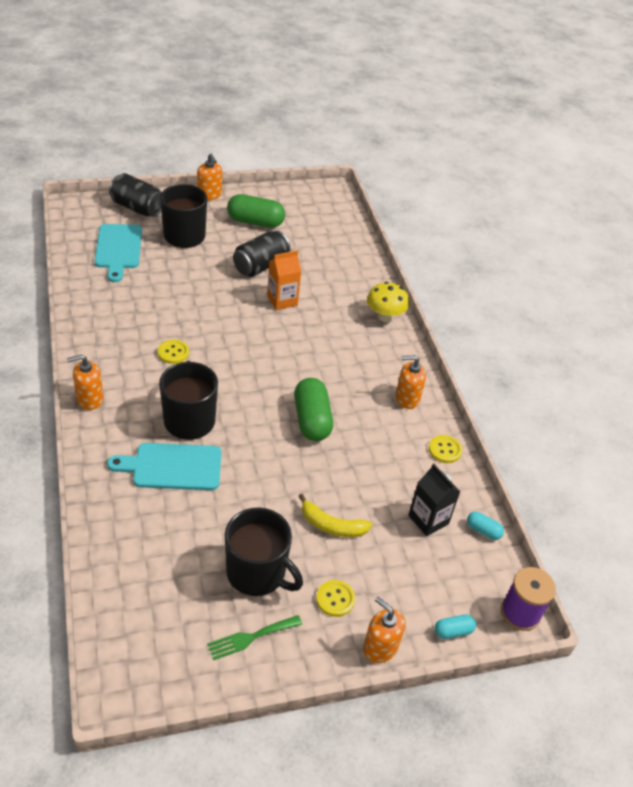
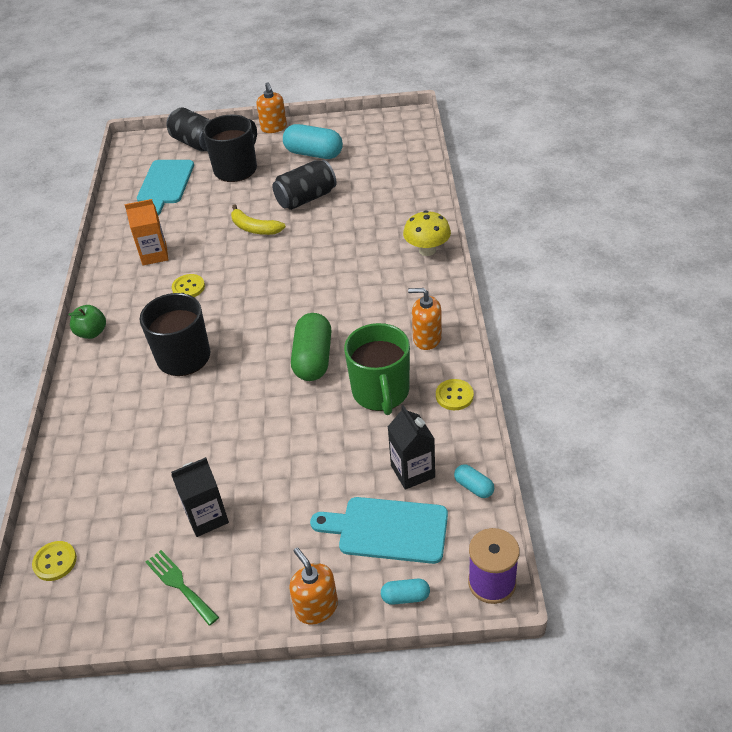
camera: 20 degrees right, 0 degrees up
orange soap dispenser [67,354,104,410] -> green apple [68,305,106,339]
turquoise cutting board [107,443,222,490] -> turquoise cutting board moved to [310,497,448,564]
green fork [207,615,302,660] -> green fork turned 60 degrees clockwise [146,550,219,626]
black mug [225,508,303,596] -> black carton [171,457,229,537]
green capsule [227,194,285,228] -> turquoise capsule [283,124,343,159]
orange carton [267,250,302,310] -> orange carton moved to [125,199,169,265]
yellow banana [299,494,372,537] -> yellow banana moved to [231,205,286,235]
yellow button [316,580,355,617] -> yellow button moved to [32,541,77,581]
none -> green mug [344,323,410,415]

